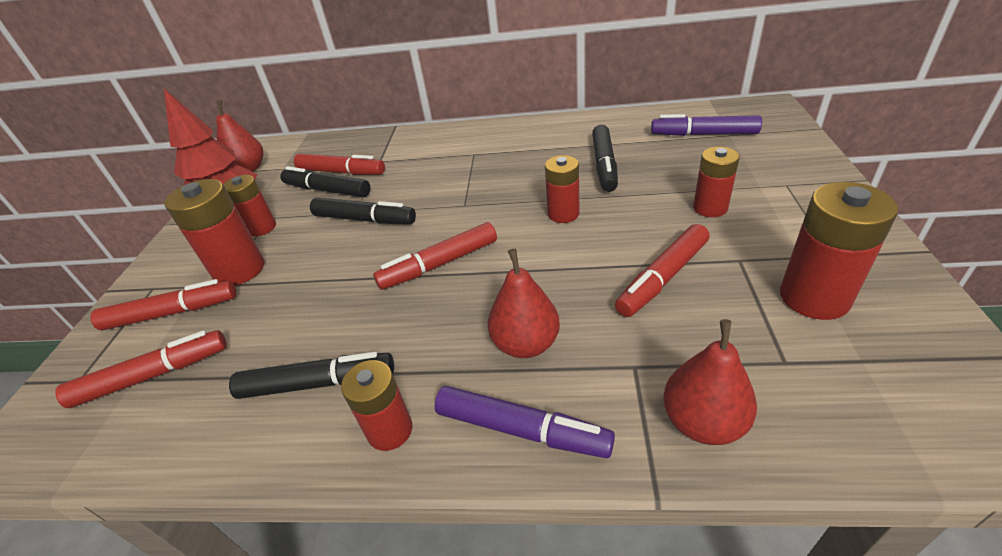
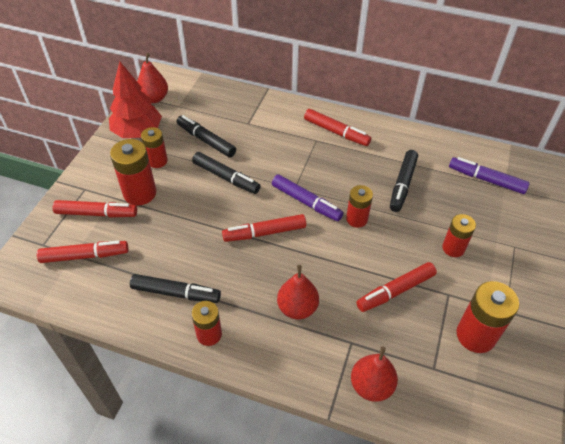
camera: 10 degrees right, 10 degrees up
red marker [294,154,385,175] -> red marker moved to [304,109,371,146]
purple marker [435,386,615,458] -> purple marker moved to [272,174,343,221]

